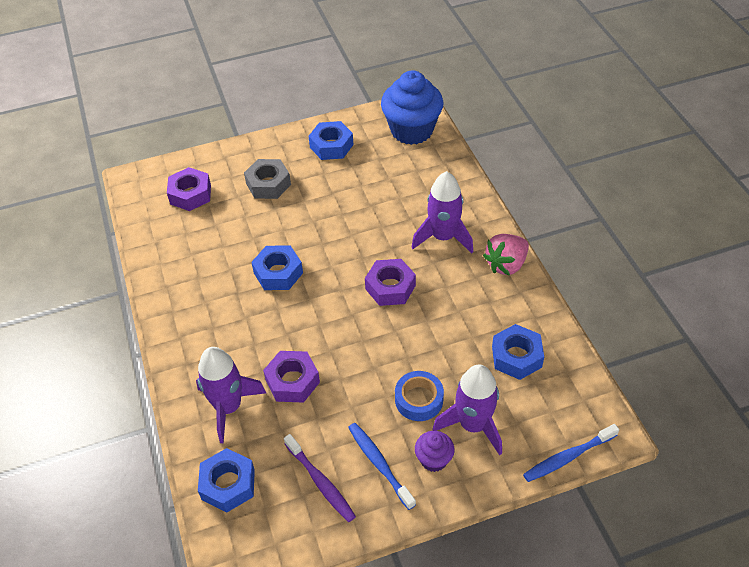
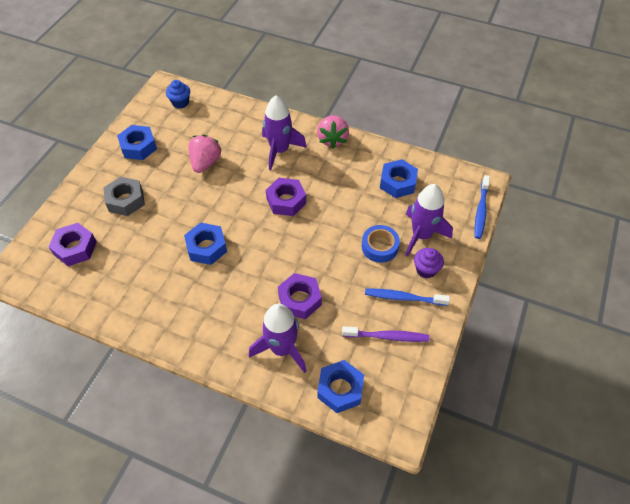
camera: 50 degrees left, 5 degrees up
blue cupcake [381,71,444,145] -> blue cupcake [166,80,190,109], size x0.47
none -> pink strawberry [188,135,222,173]

